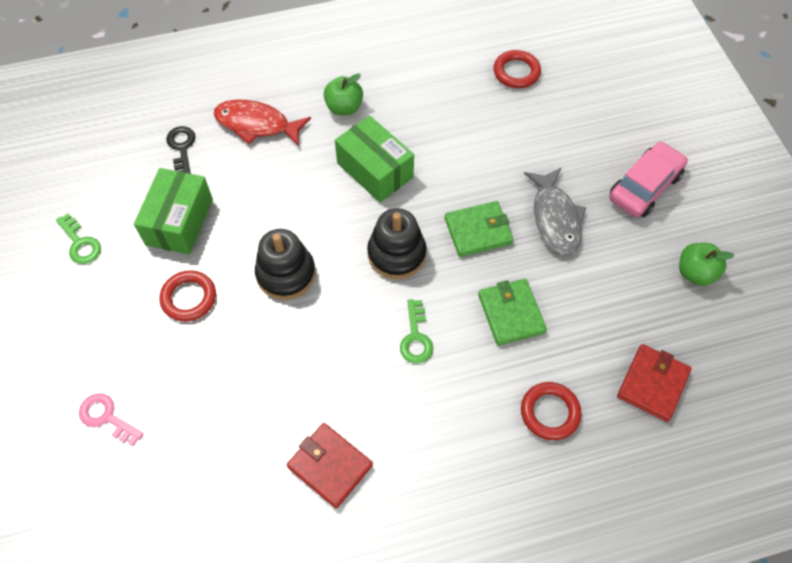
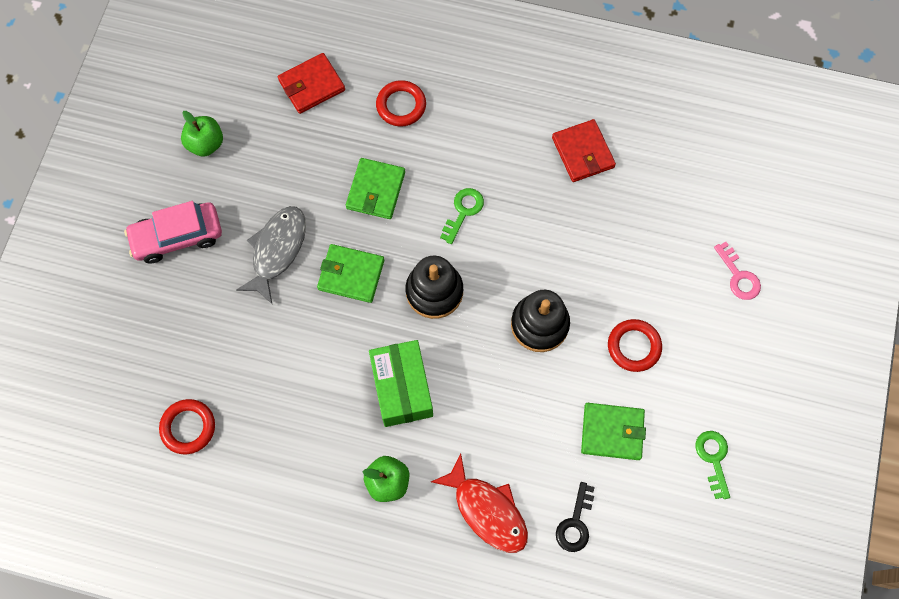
camera: 150 degrees left, 10 degrees up
green box [134,168,213,254] -> green wallet [581,403,646,460]

